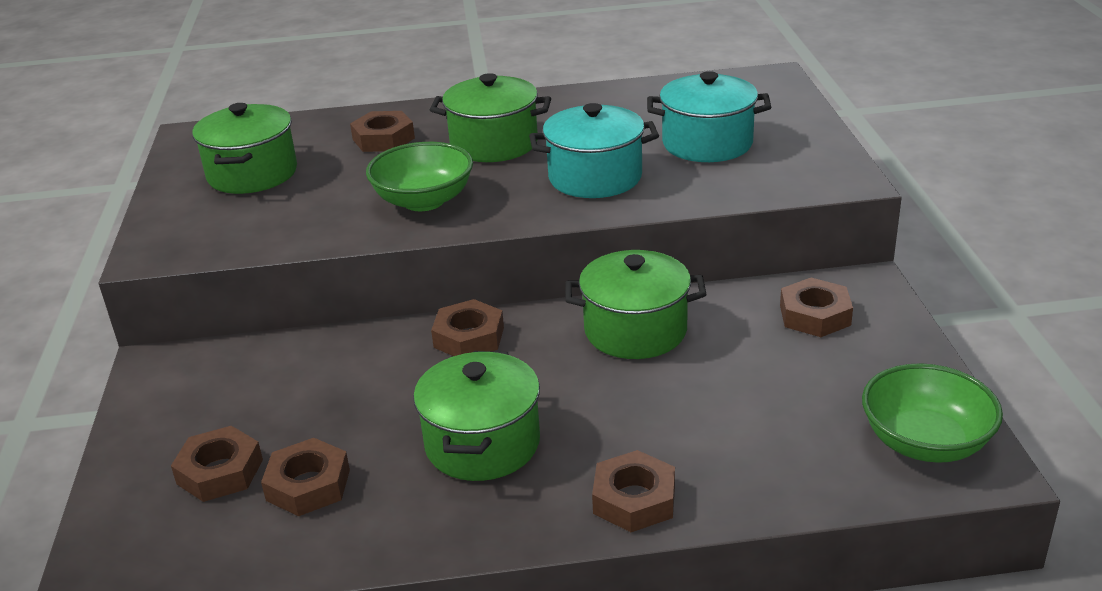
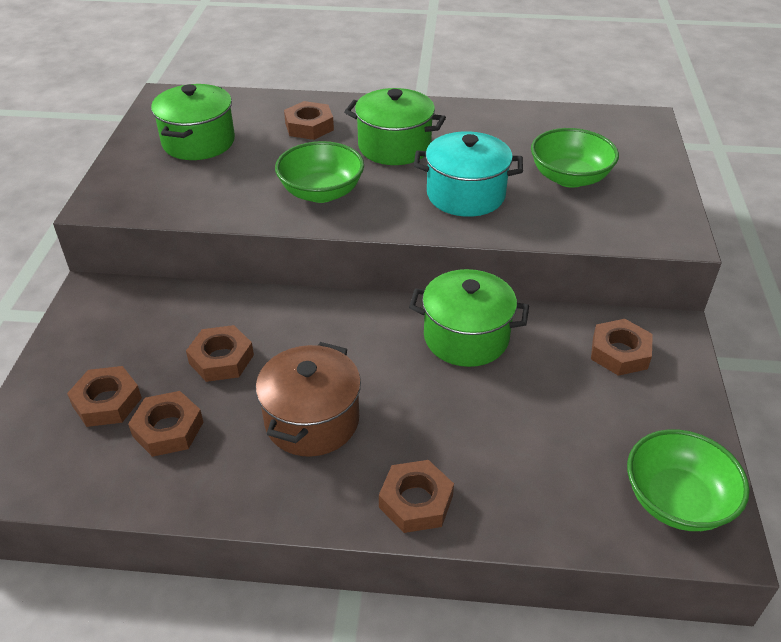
camera: 10 degrees right, 10 degrees up
green pot [413,351,540,481] -> brown pot [256,342,361,457]
brown nut [431,299,504,356] -> brown nut moved to [186,325,254,382]
turquoise pot [647,71,771,162] -> green bowl [531,128,619,188]

